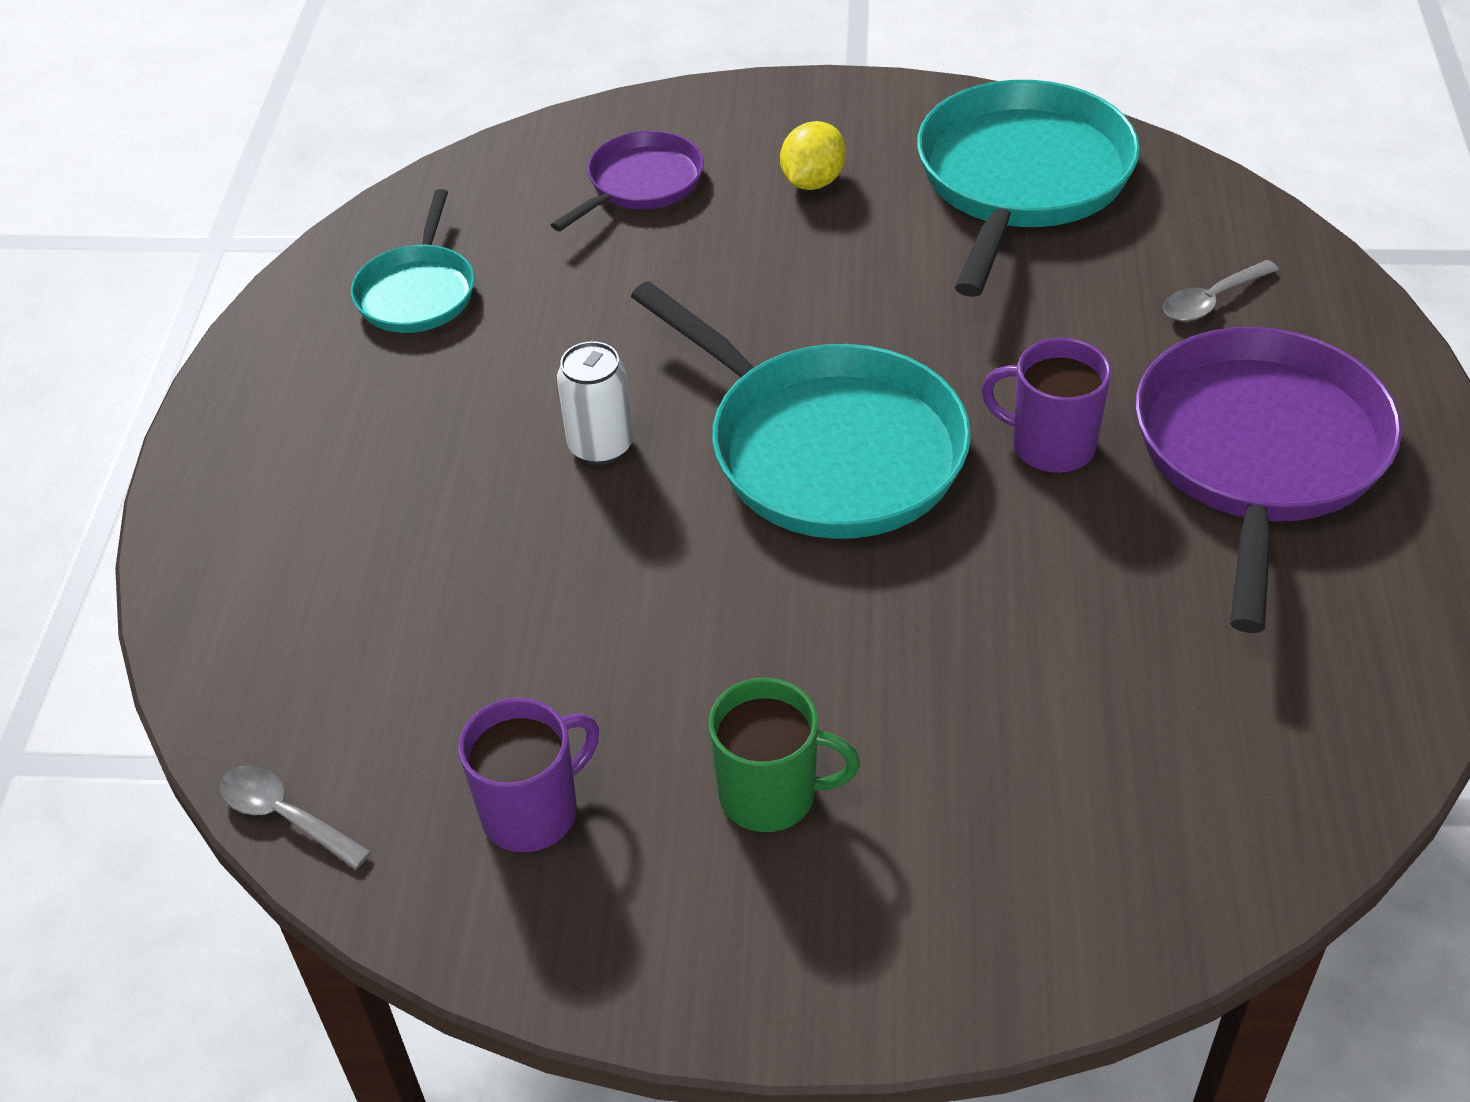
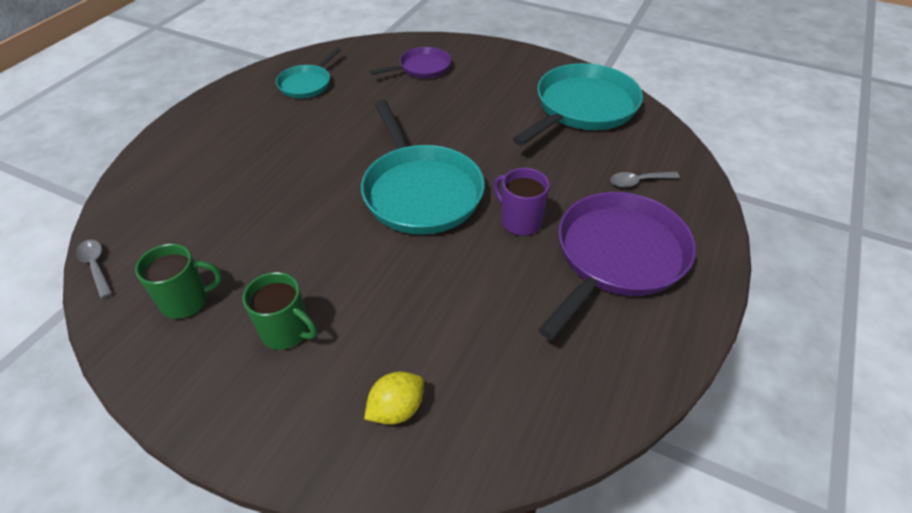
camera: 20 degrees right, 0 degrees up
purple mug [458,697,599,852] -> green mug [135,244,222,319]
white can [557,341,633,465] -> none
yellow lemon [780,121,846,190] -> yellow lemon moved to [364,372,424,425]

